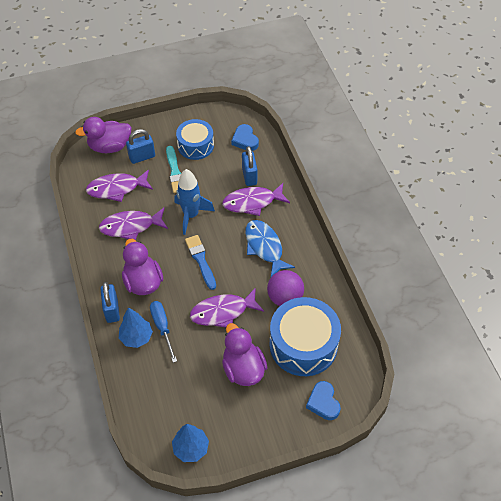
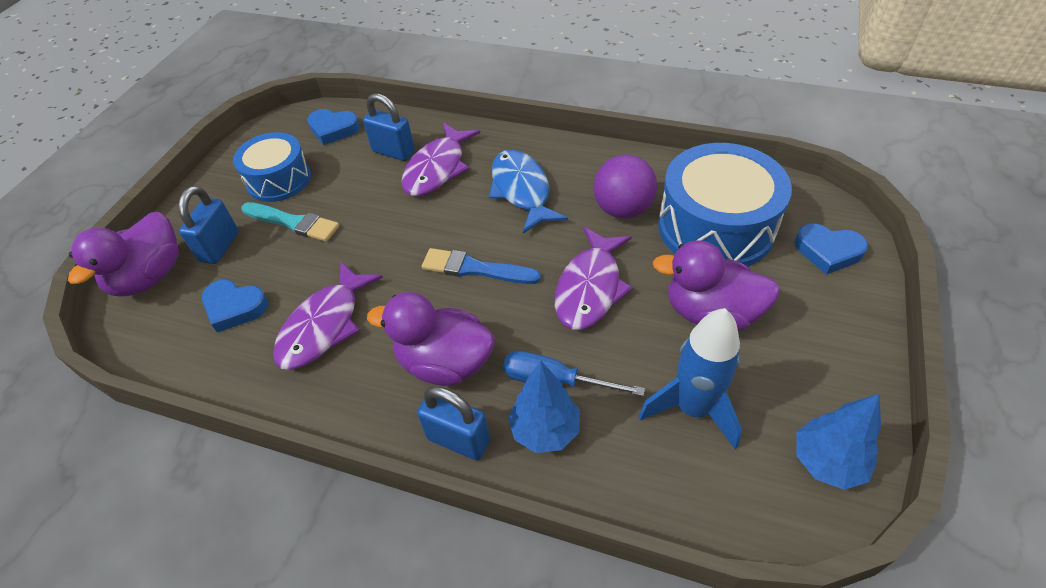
camera: 50 degrees left, 5 degrees down
purple fish [86,170,153,202] -> blue heart [202,280,268,333]
blue rocket [174,169,215,235] -> blue rocket moved to [639,308,742,449]
blue fish [245,220,295,277] -> blue fish turned 60 degrees clockwise [489,150,568,234]

